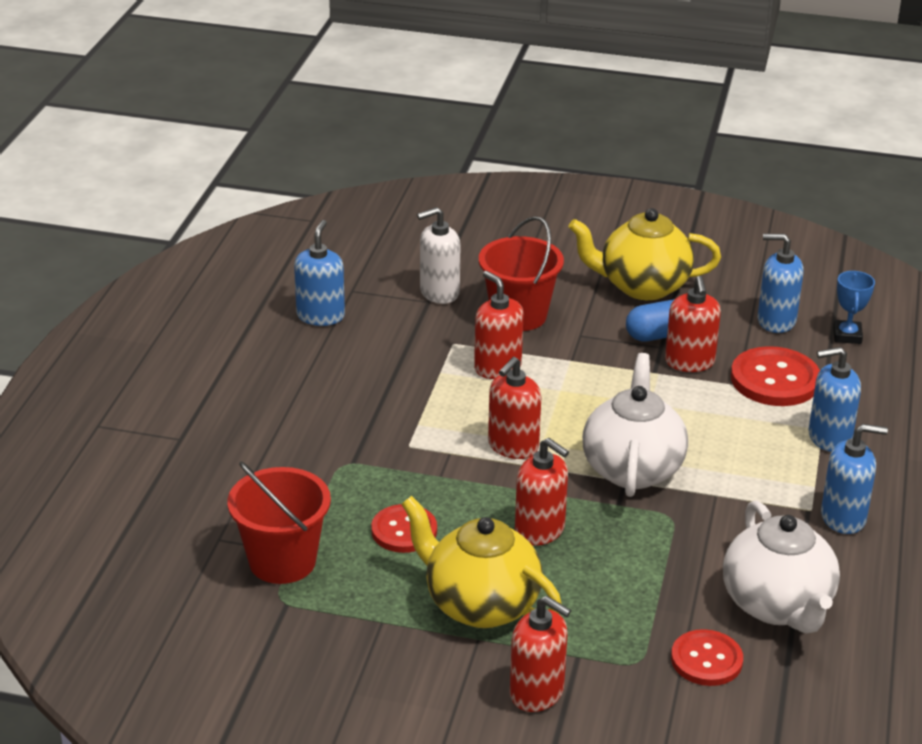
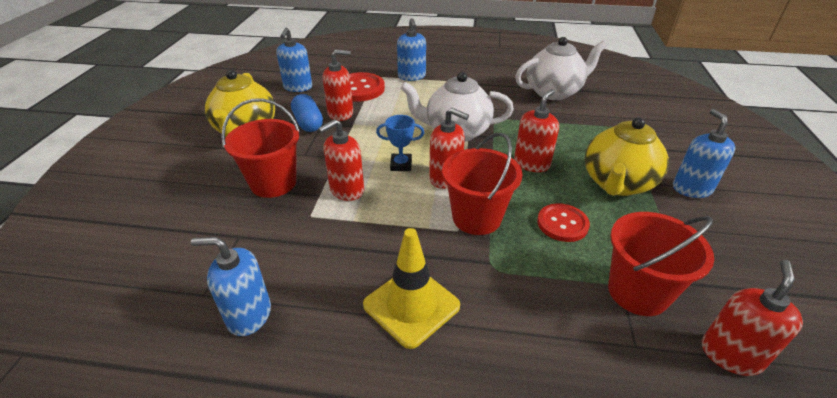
camera: 95 degrees left, 5 degrees up
white soap dispenser [417,207,460,304] -> none
red soap dispenser [510,596,571,712] -> red soap dispenser moved to [702,260,803,376]
red button [671,629,743,686] -> none
blue soap dispenser [821,424,888,534] -> blue soap dispenser moved to [673,109,735,198]
blue trophy [833,271,875,344] -> blue trophy moved to [376,115,424,171]
none -> yellow traffic cone [363,228,460,349]
none -> red bucket [442,132,522,235]

